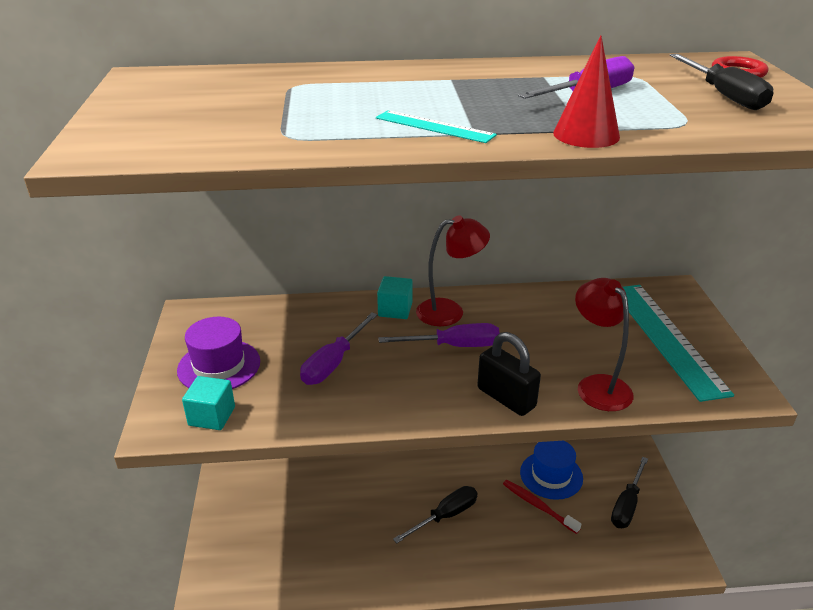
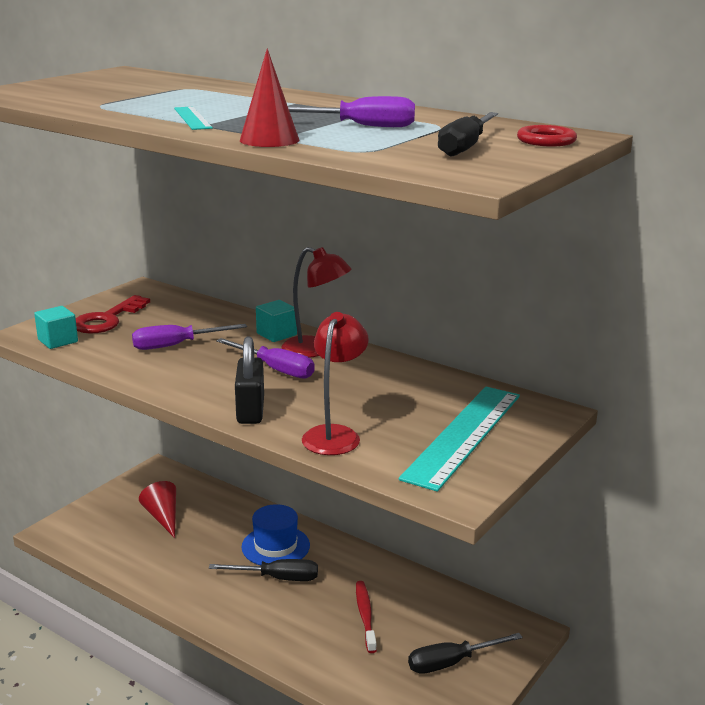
camera: 40 degrees right, 10 degrees down
purple hat [177,317,260,389] -> red key [76,295,150,334]
blue hat [520,441,583,500] -> blue hat moved to [242,504,310,565]
none -> red cone [139,481,176,538]

